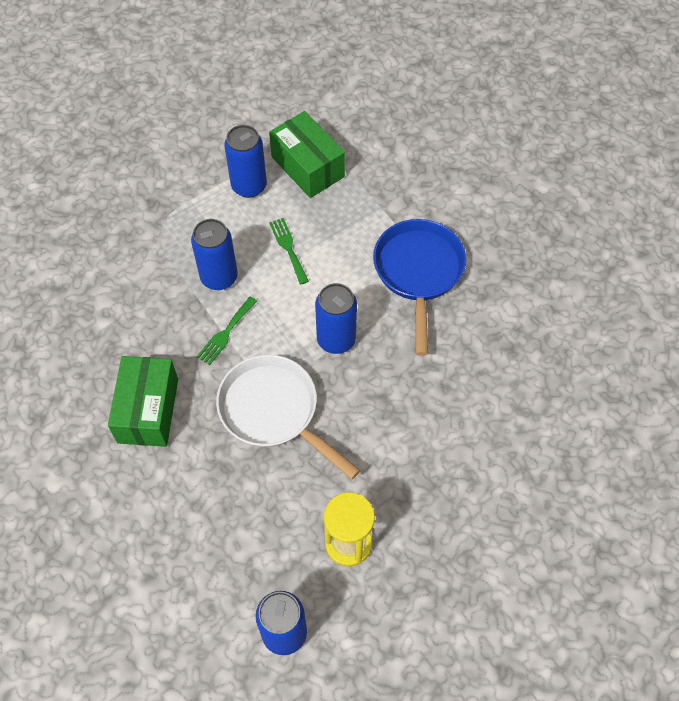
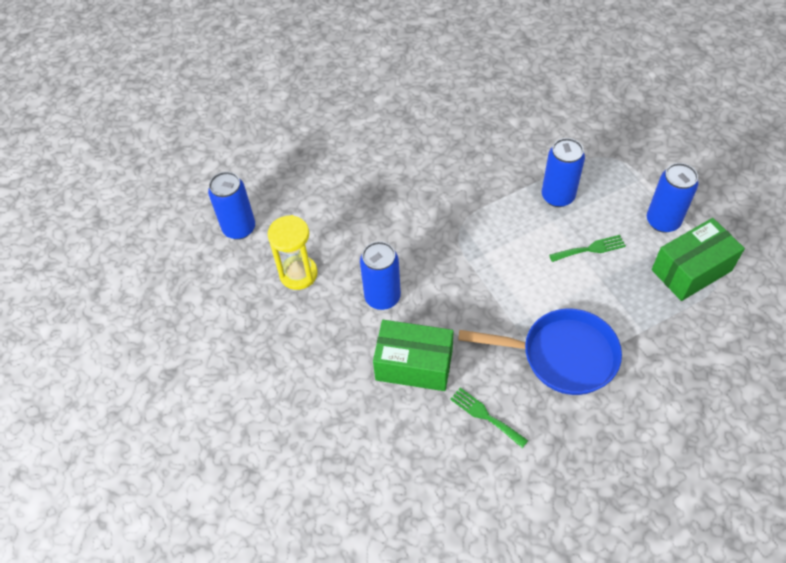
camera: 100 degrees right, 5 degrees down
green box [108,356,178,447] -> green box moved to [373,320,454,391]
green fork [196,296,257,365] -> green fork moved to [450,388,528,448]
white pan [216,355,360,480] -> none
blue can [315,283,357,354] -> blue can moved to [360,241,401,310]

